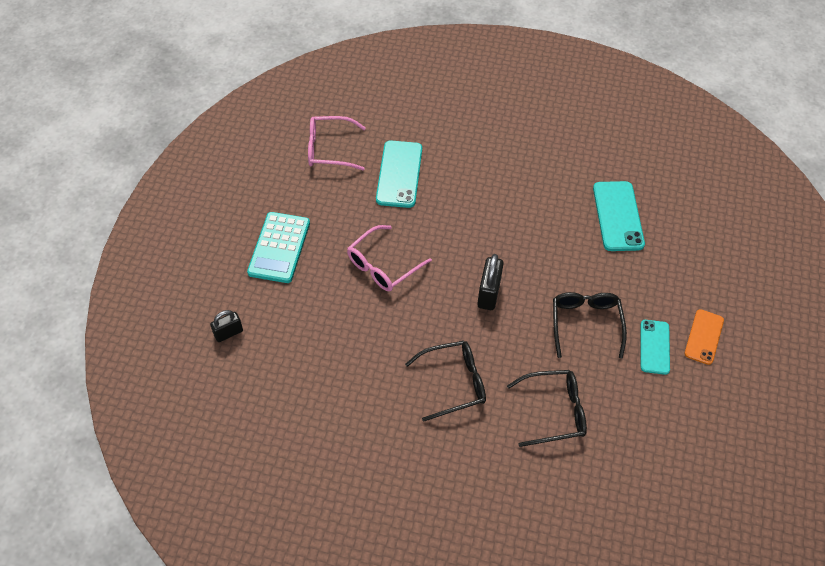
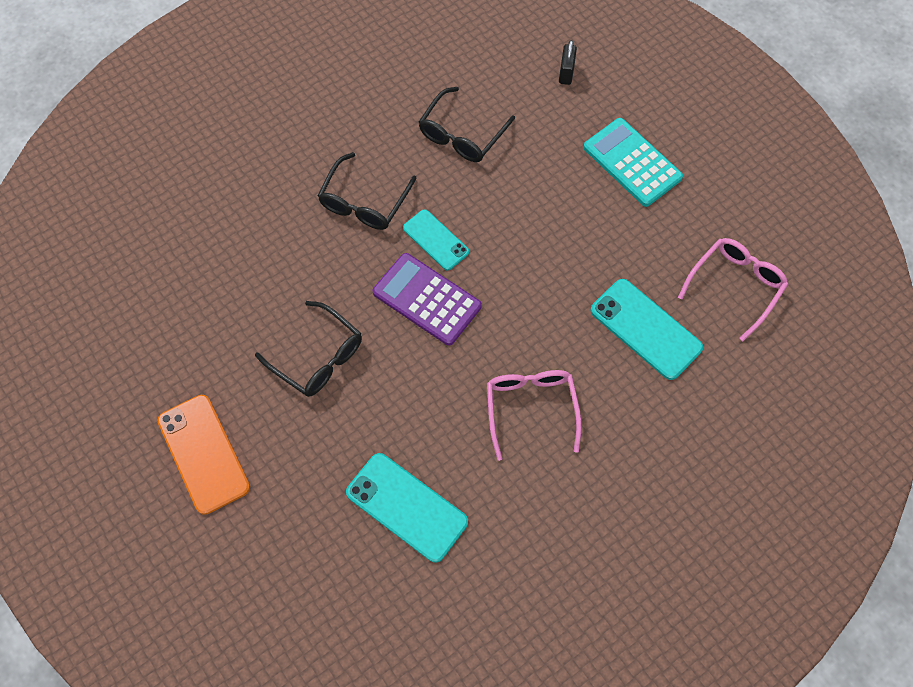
camera: 130 degrees right, 10 degrees up
pink glasses [347,225,432,291] -> pink glasses moved to [487,370,582,461]
black padlock [477,254,504,310] -> purple calculator [373,253,482,346]
black glasses [507,370,587,447] -> black glasses moved to [419,87,515,162]
turquoise phone [641,320,670,375] -> turquoise phone moved to [403,209,469,271]
orange phone [684,309,724,365] -> orange phone [157,395,250,515], size x1.55

